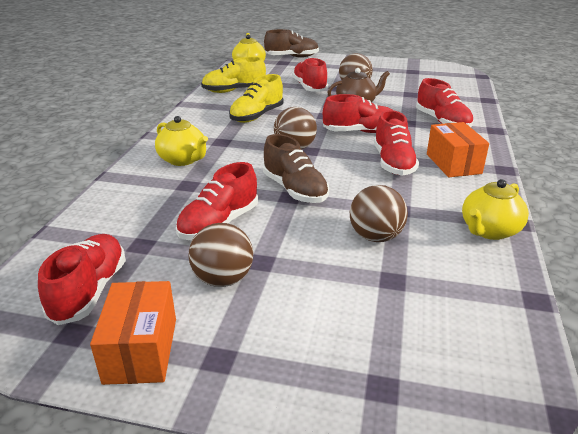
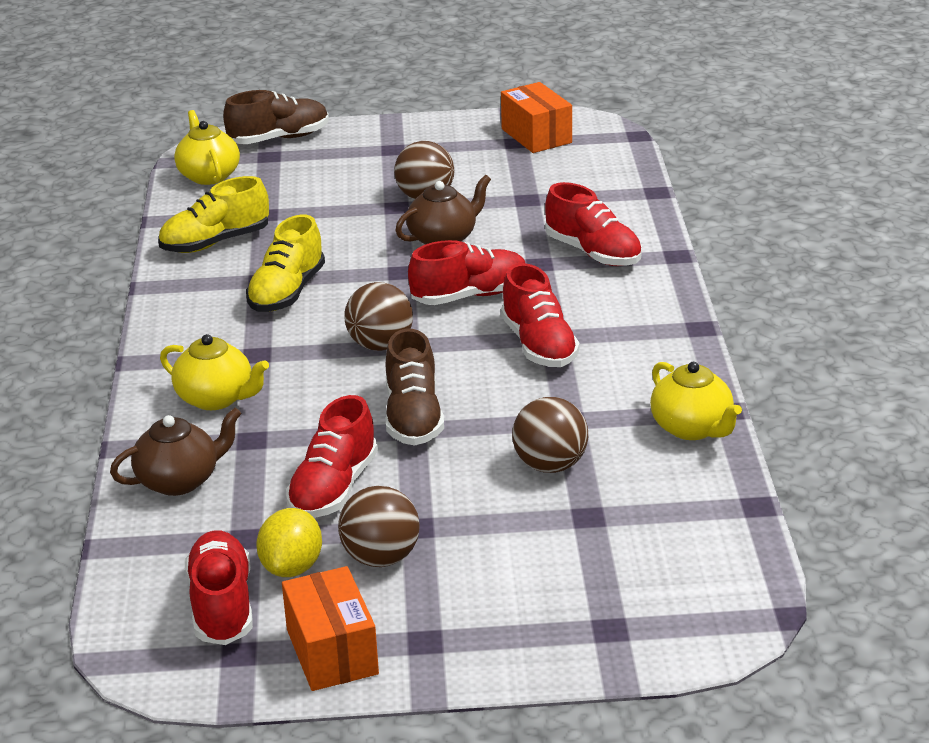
camera: 15 degrees left, 0 degrees up
brown shoe [263,134,329,203] -> brown shoe turned 45 degrees clockwise [386,329,444,446]
red shoe [292,57,328,92] -> none
orange box [427,122,489,177] -> orange box moved to [501,82,572,153]
yellow teapot [462,179,529,240] -> yellow teapot turned 60 degrees counterclockwise [650,362,742,440]
none -> brown teapot [110,408,242,496]
none -> yellow lemon [256,508,322,577]

